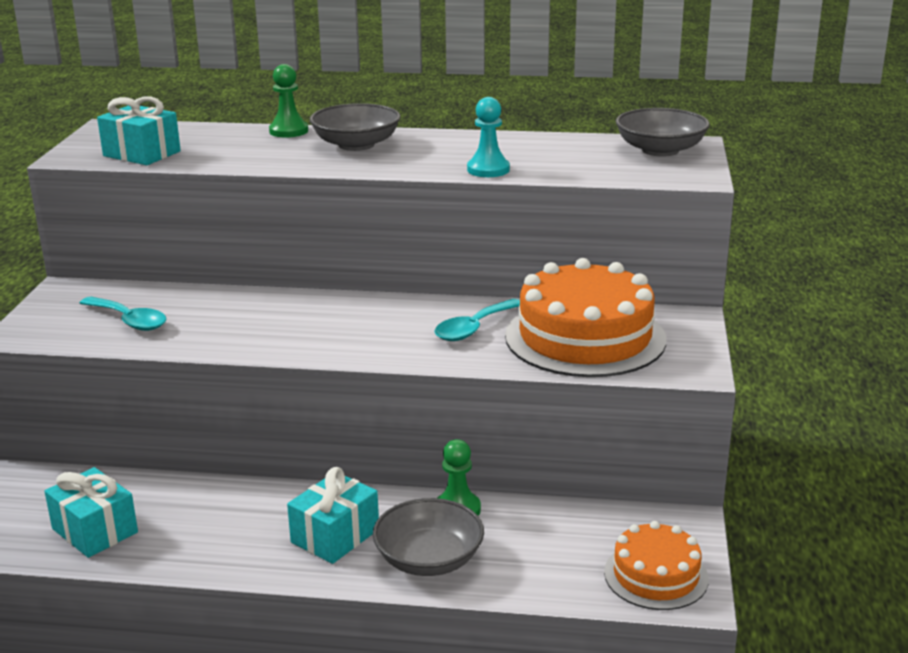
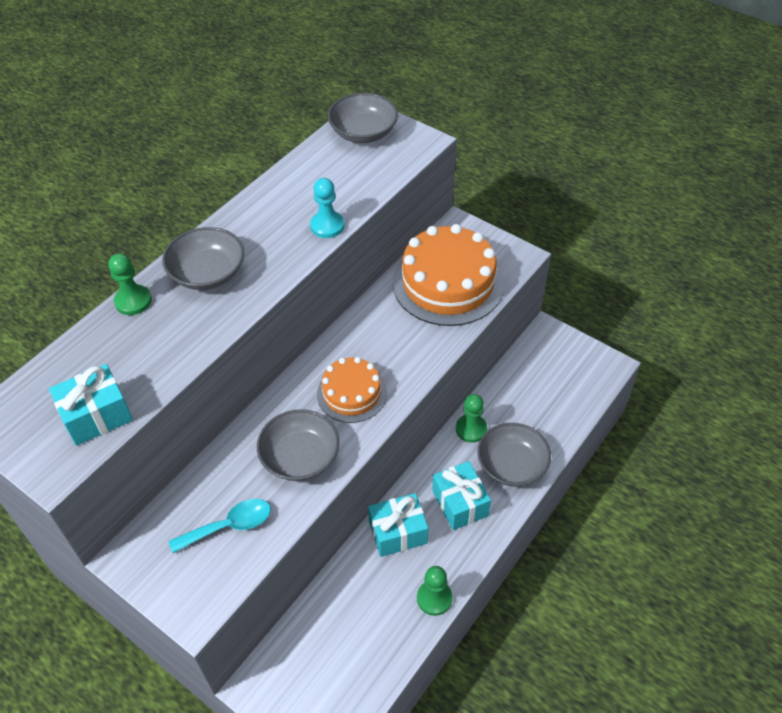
camera: 60 degrees left, 25 degrees up
turquoise gift [44,467,138,558] -> turquoise gift moved to [368,493,428,557]
turquoise spoon [434,299,520,341] -> none
orange cake [604,521,709,610] -> orange cake moved to [317,357,387,423]
none -> grey bowl [257,409,339,481]
none -> green pawn [417,566,452,616]

